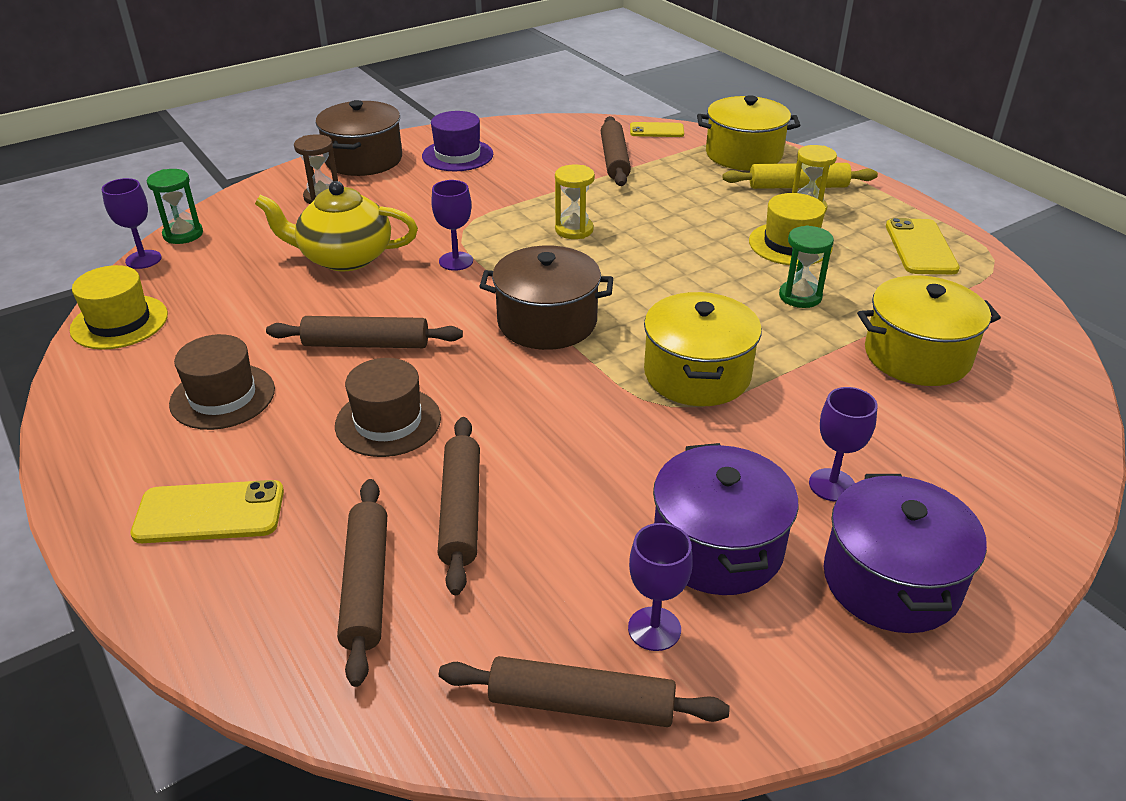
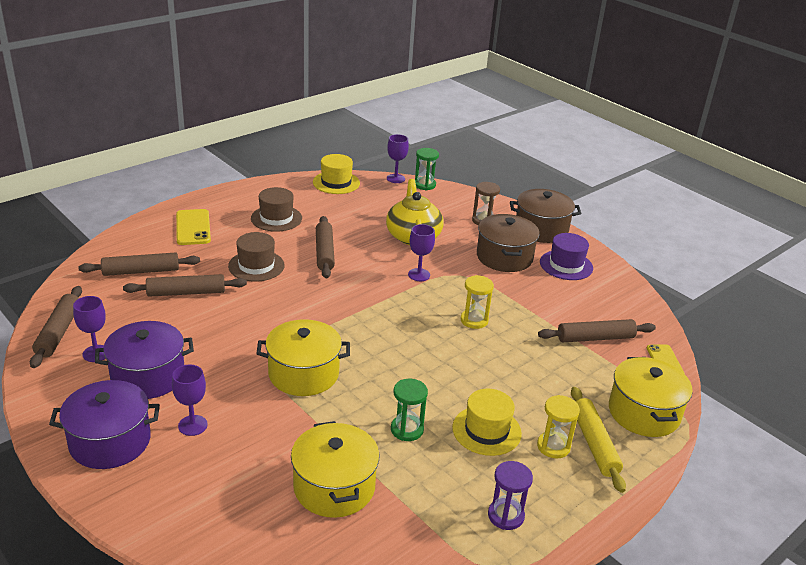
camera: 80 degrees right, 5 degrees down
brown pot [479,246,613,350] -> brown pot moved to [477,214,540,272]
yellow phone [886,218,960,274] -> purple hourglass [488,461,533,530]

